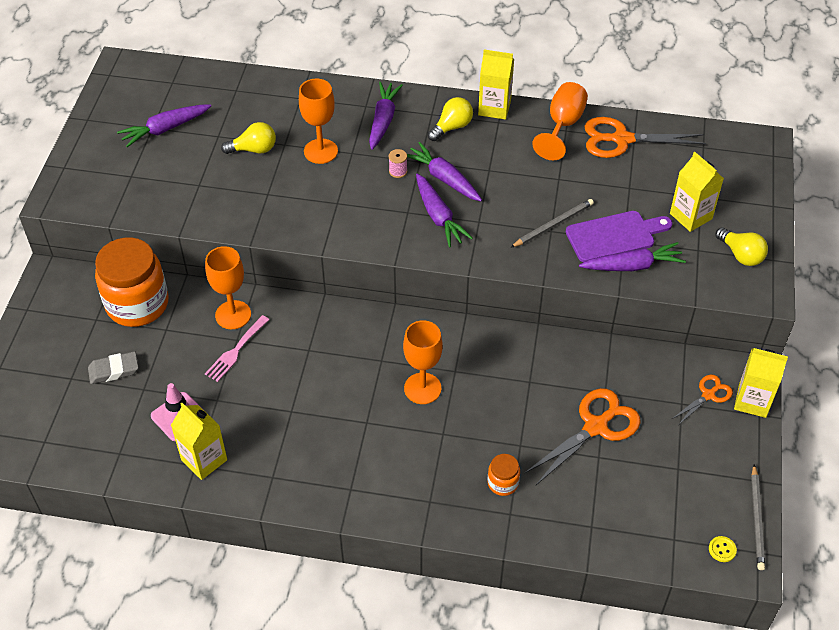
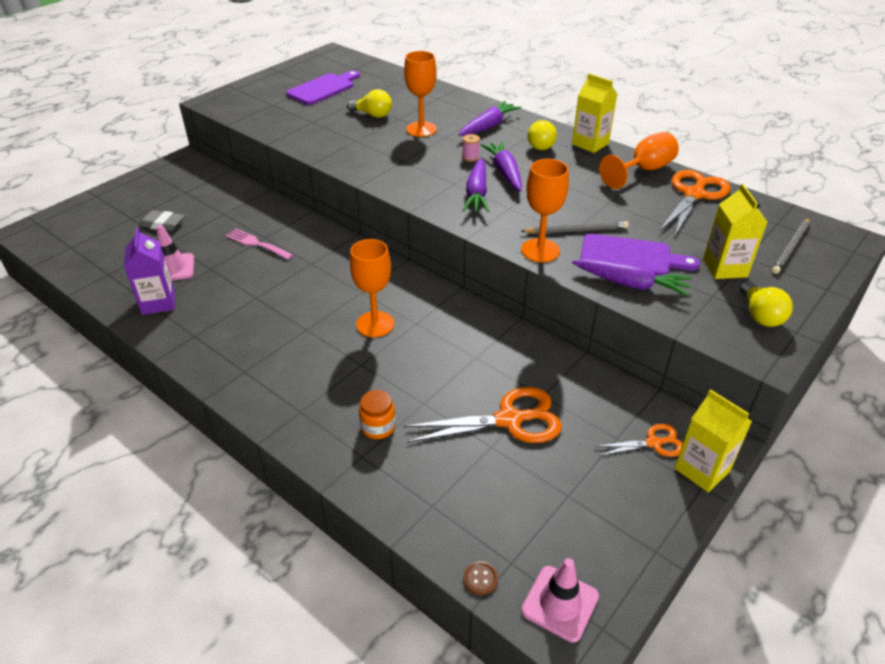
camera: 30 degrees right, 10 degrees down
orange jar [95,237,169,327] -> none
purple carrot [117,104,211,147] -> purple cutting board [286,70,360,105]
yellow carton [171,403,227,480] -> purple carton [124,227,175,315]
orange goblet [205,246,251,329] -> orange goblet moved to [521,159,569,262]
pink fork [205,315,269,382] -> pink fork turned 60 degrees clockwise [226,229,293,260]
yellow light bulb [428,97,473,141] -> yellow light bulb turned 120 degrees clockwise [528,120,557,150]
orange scissors [584,117,706,158] -> orange scissors turned 90 degrees clockwise [660,170,731,236]
yellow button [709,536,737,562] -> pink traffic cone [521,558,599,643]
grey pencil [751,465,765,570] -> grey pencil moved to [772,218,810,274]
none -> brown button [463,561,498,595]

